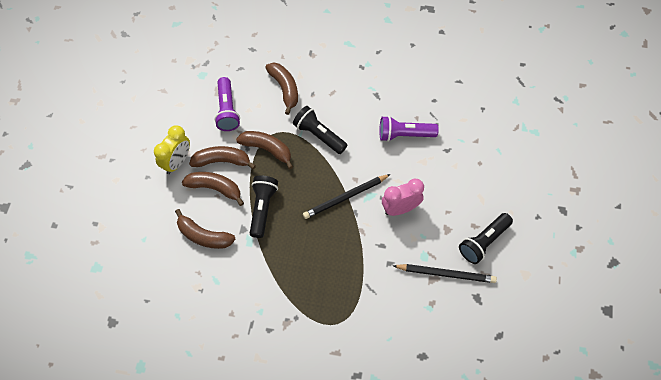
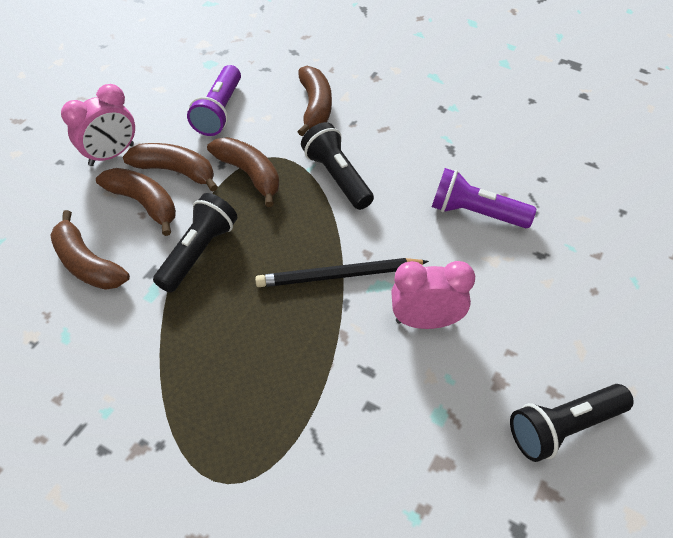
camera: 20 degrees right, 10 degrees down
yellow clock [154,125,190,174] -> pink clock [61,84,135,166]
black pencil [393,264,497,283] -> none

